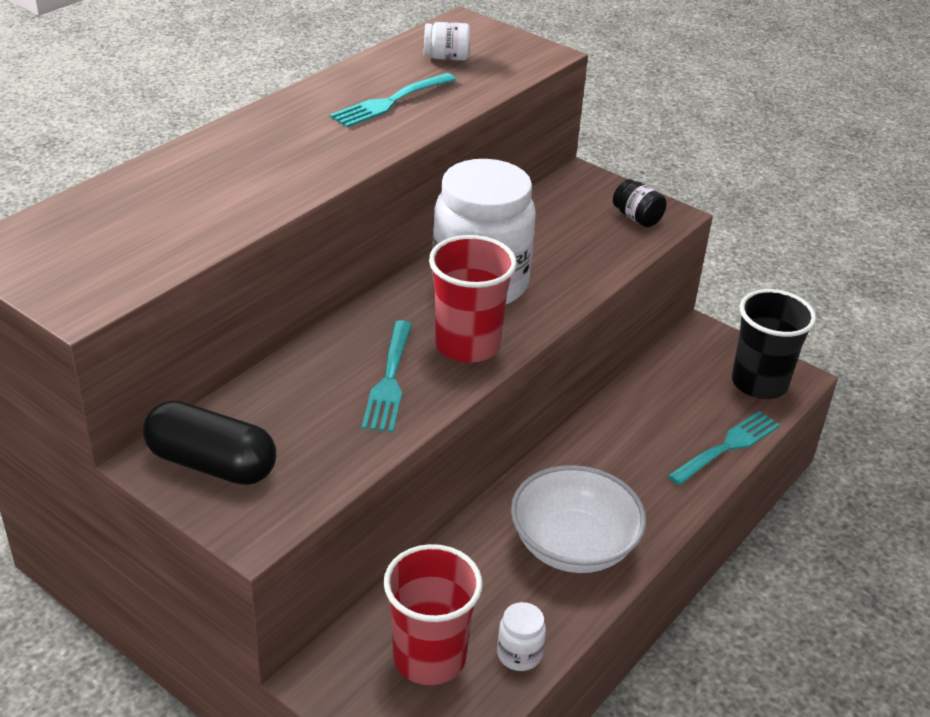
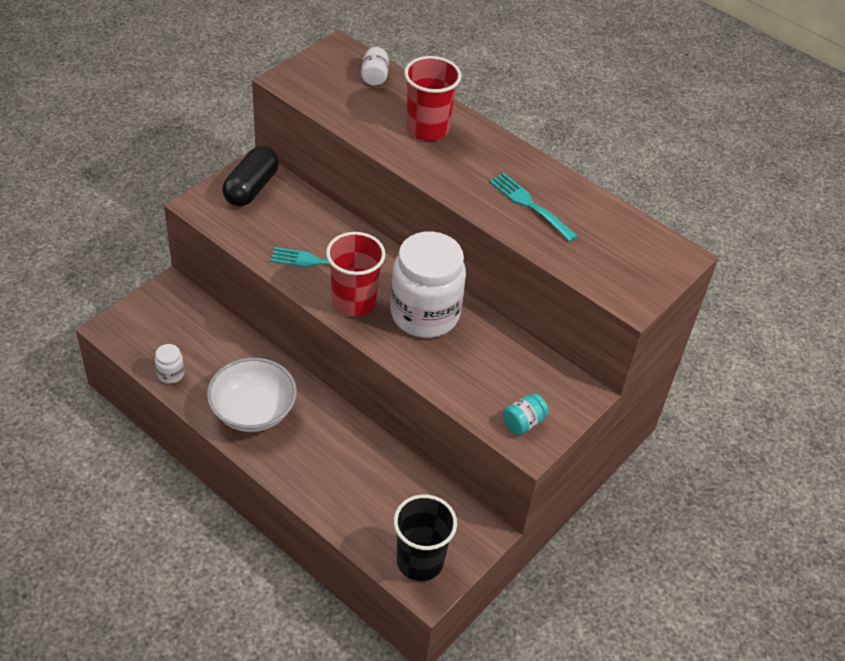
camera: 90 degrees right, 10 degrees up
red cup [384,544,482,685] -> red cup moved to [404,56,461,141]
white jar [424,22,470,61] -> white jar moved to [361,47,389,86]
black jar [613,179,667,227] -> turquoise jar [503,393,549,435]
turquoise fork [668,411,780,485] -> none

